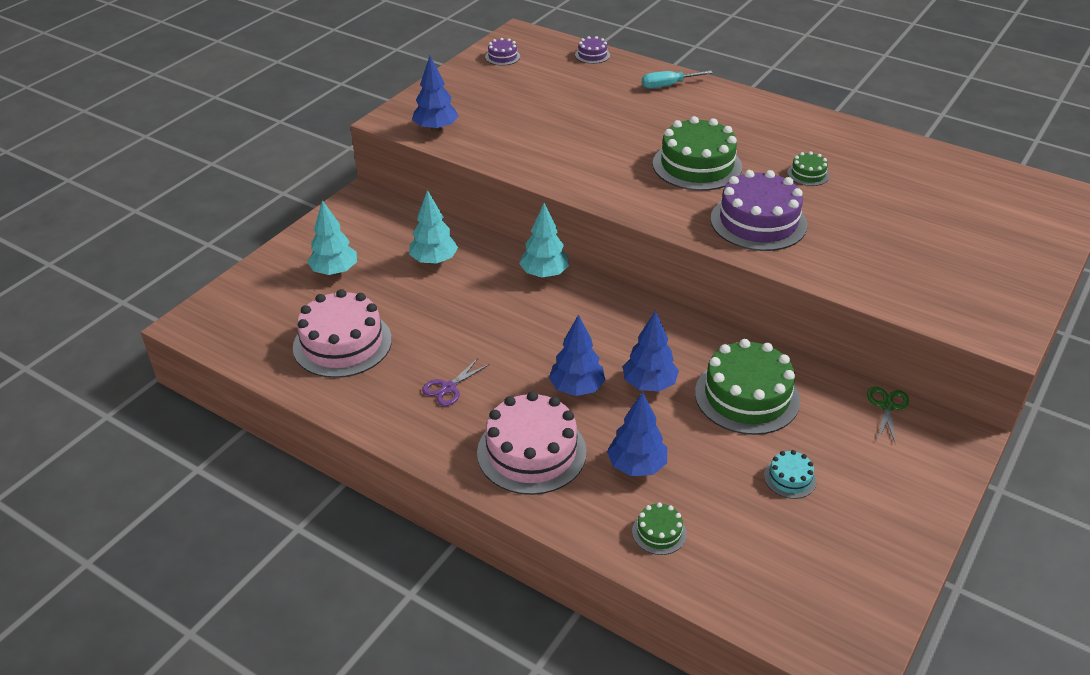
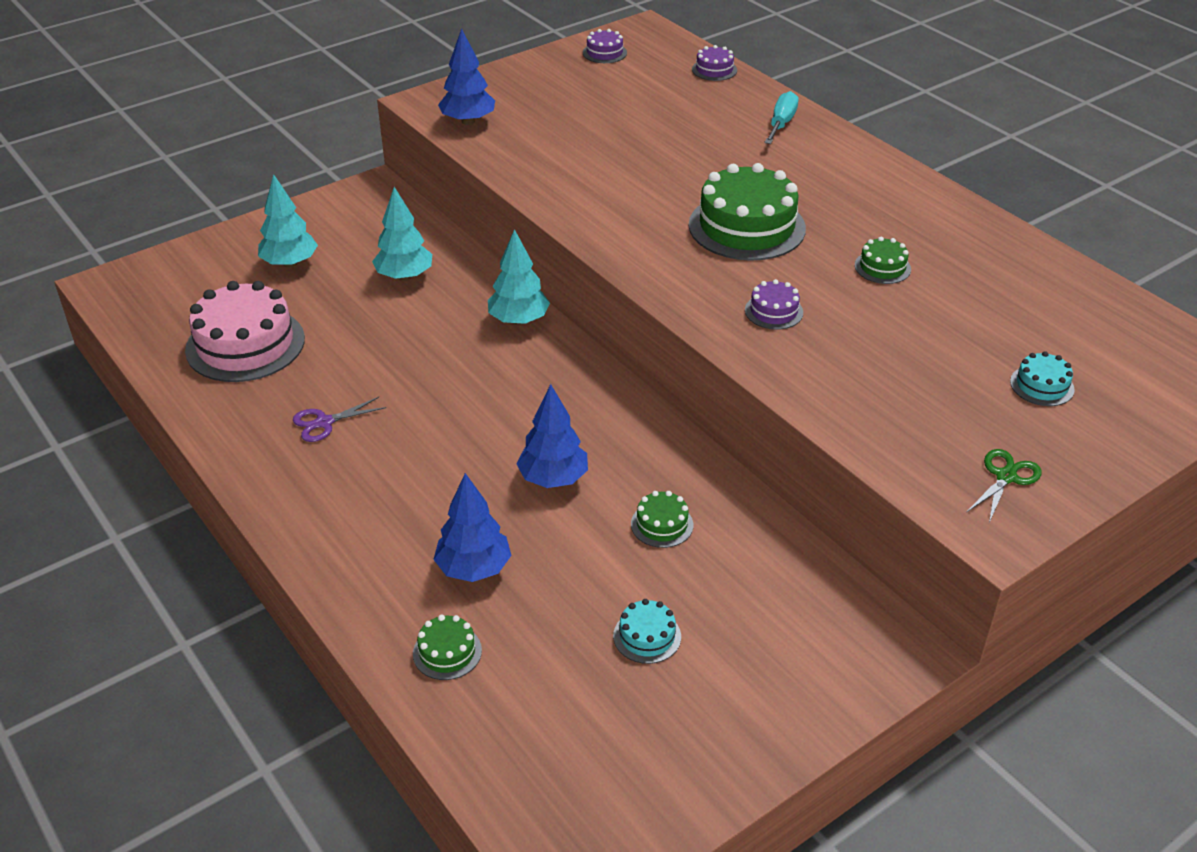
camera: 20 degrees right, 0 degrees up
pink cake [477,391,587,495] -> none
blue tree [549,314,606,396] -> none
turquoise screwdriver [642,71,713,89] -> turquoise screwdriver turned 105 degrees clockwise [764,91,799,144]
green cake [695,339,800,435] -> green cake [631,491,693,548], size x0.46
purple cake [711,170,807,251] -> purple cake [745,279,803,330], size x0.46
green scissors [867,387,909,445] -> green scissors moved to [966,449,1042,523]
none -> turquoise cake [1010,351,1075,406]

